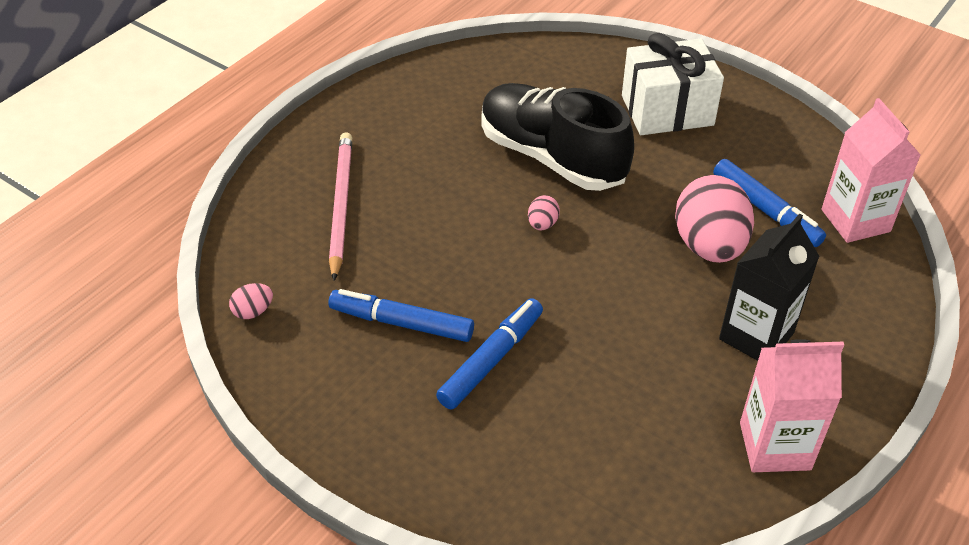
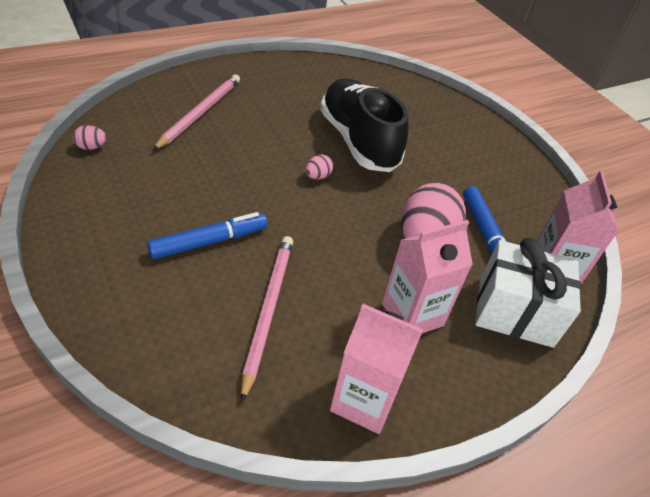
camera: 20 degrees right, 0 degrees up
blue marker [328,289,474,342] -> none
white gift [622,33,724,135] -> white gift moved to [475,238,581,348]
black carton [719,213,820,361] -> pink carton [382,220,473,333]
none -> pink pencil [241,236,293,403]

